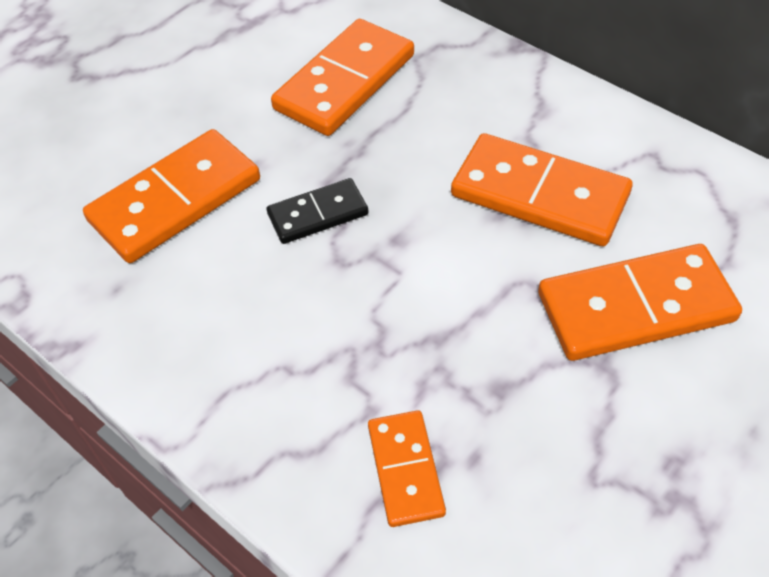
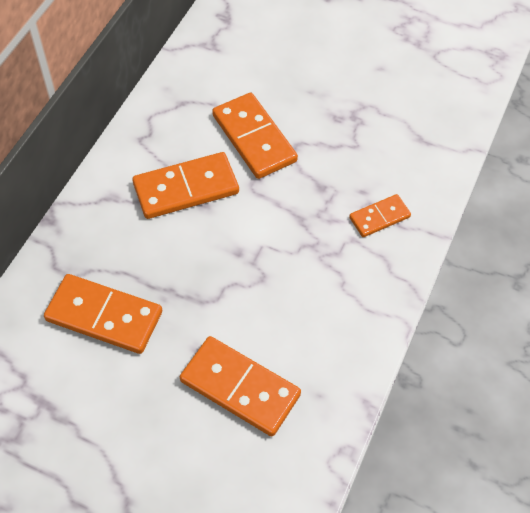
camera: 110 degrees left, 5 degrees up
black domino [267,178,369,244] -> none
orange domino [451,133,633,246] -> orange domino turned 60 degrees clockwise [132,152,239,219]

